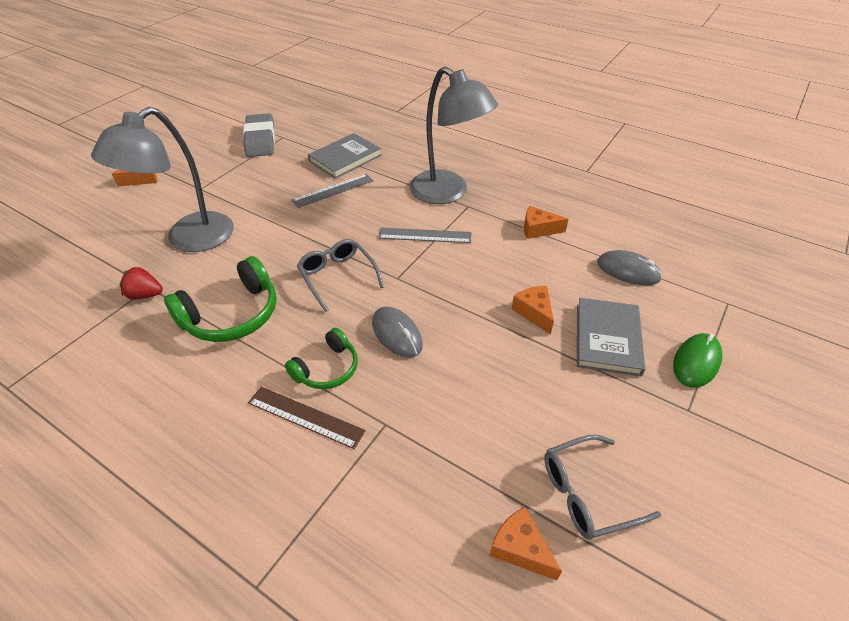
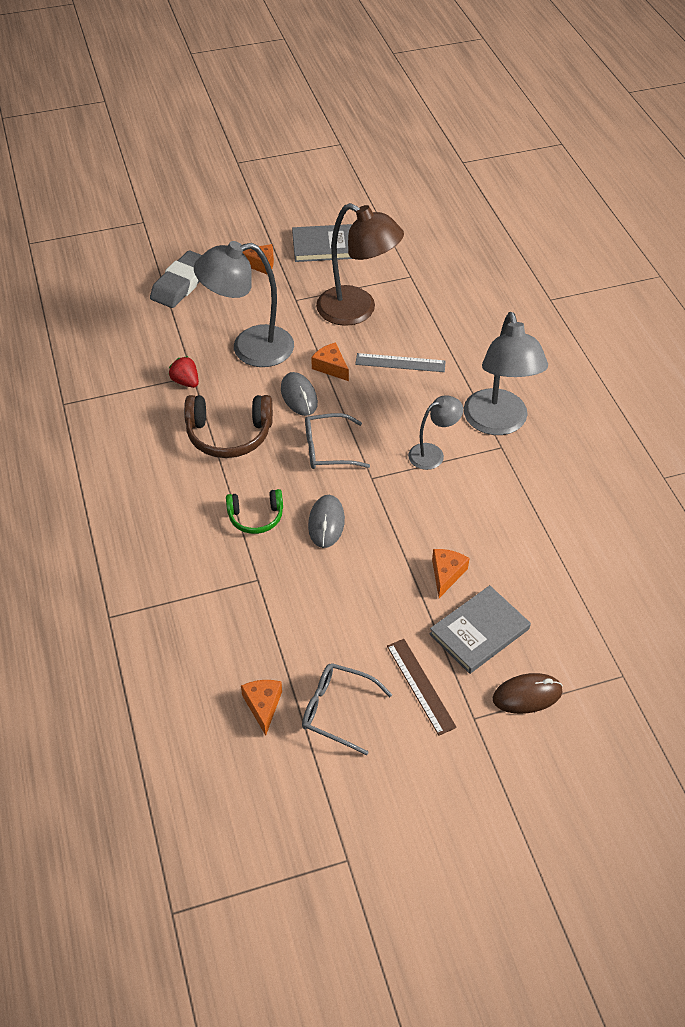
camera: 40 degrees right, 5 degrees up
green headphones [164,256,277,342] -> brown headphones [184,395,273,458]
grey eraser [243,113,275,157] -> grey eraser moved to [150,250,202,308]
brown ruler [248,387,366,449] -> brown ruler moved to [387,639,457,736]
grey glasses [297,239,384,312] -> grey glasses turned 105 degrees counterclockwise [305,413,370,469]
grey book [308,133,381,179] -> grey book moved to [292,224,352,262]
grey ruler [379,228,471,243] -> grey lamp [408,395,463,470]
orange cheese [524,206,569,239] -> orange cheese moved to [311,342,349,381]
grey mouse [597,250,662,285] -> grey mouse moved to [281,372,318,416]
green mouse [673,333,723,387] -> brown mouse [493,673,563,714]
none -> brown lamp [316,203,404,326]

